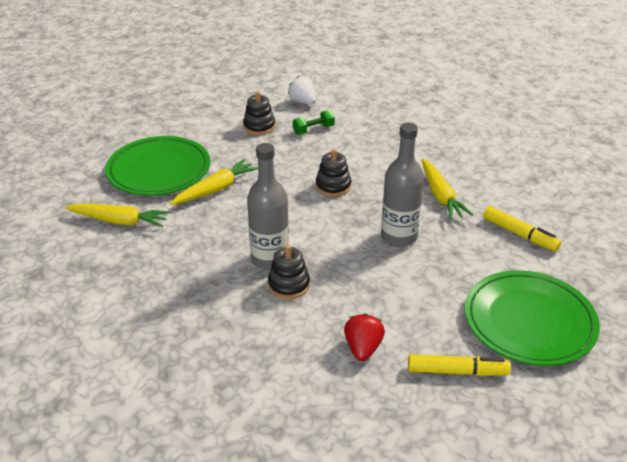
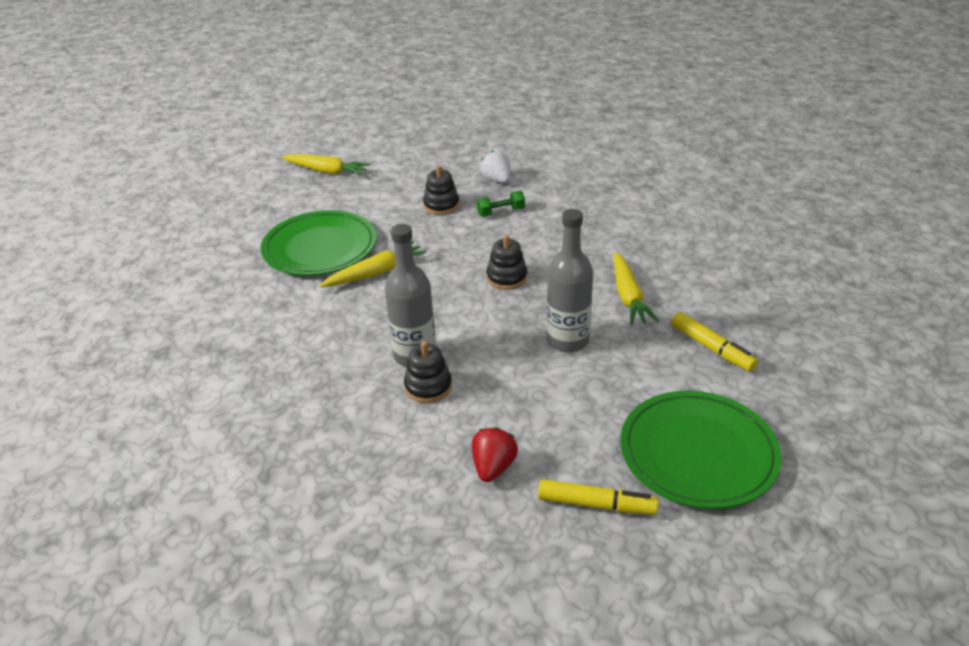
camera: 10 degrees right, 0 degrees up
yellow carrot [65,204,170,227] -> yellow carrot moved to [281,154,370,175]

